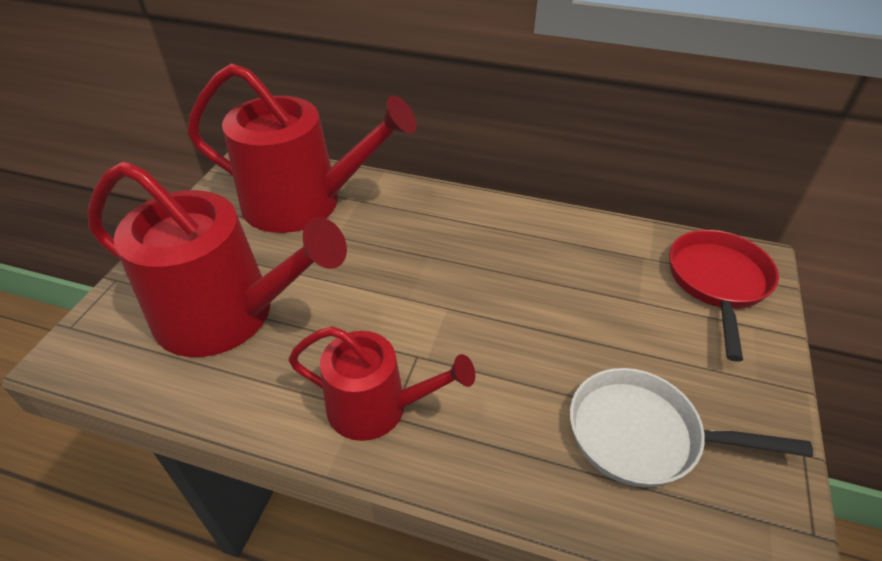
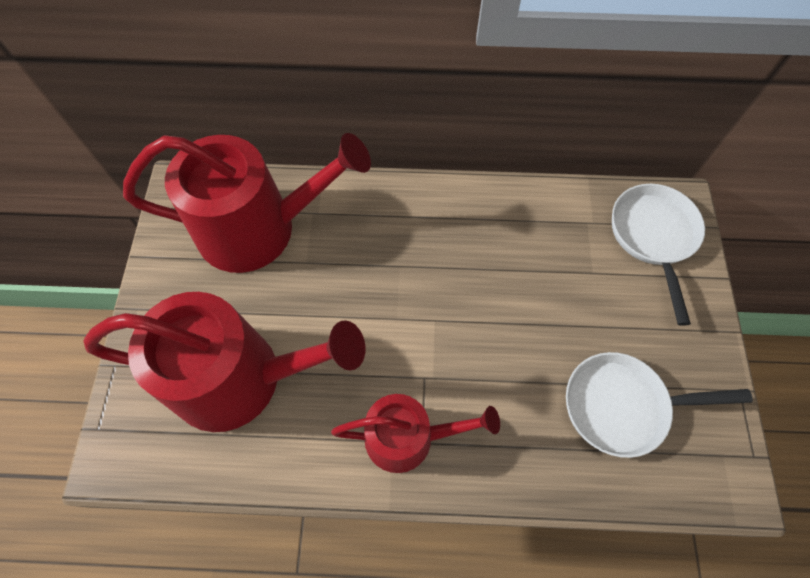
camera: 15 degrees left, 20 degrees up
red pan [669,230,779,362] -> white pan [612,184,705,326]

